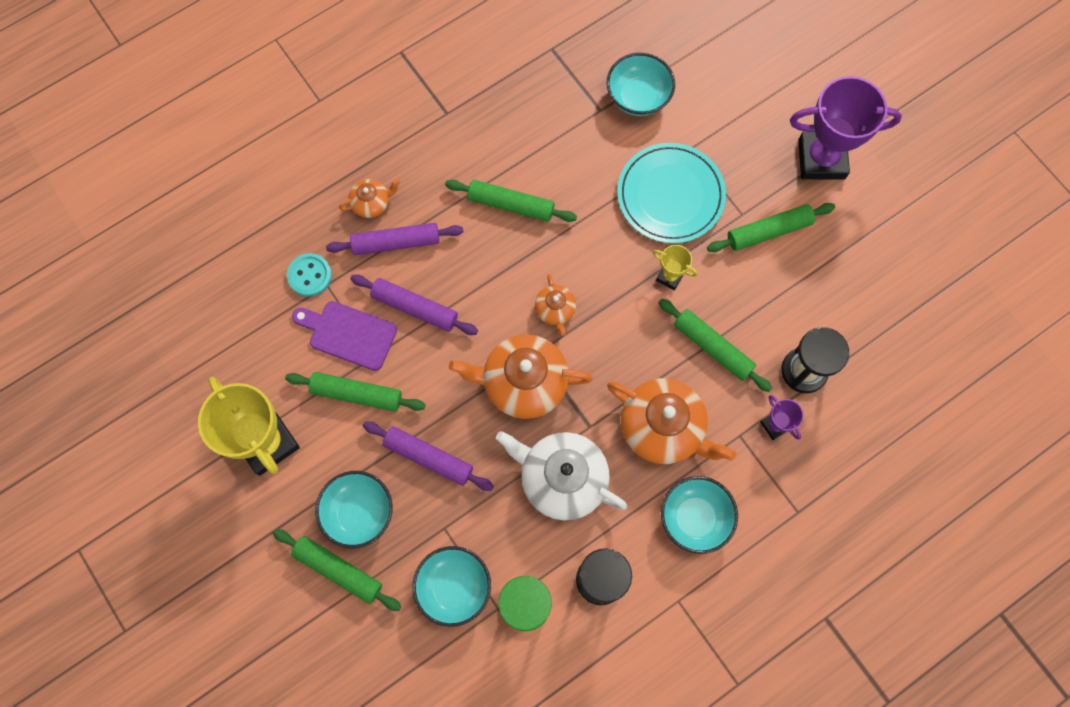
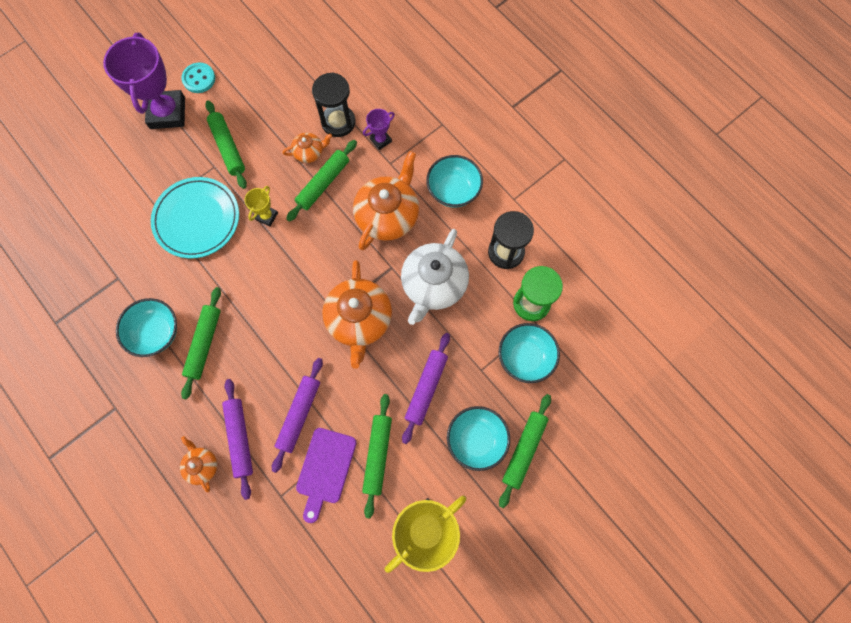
camera: 95 degrees left, 0 degrees up
turquoise button [287,253,332,297] -> turquoise button moved to [181,63,215,93]
orange teapot [535,274,576,335] -> orange teapot moved to [283,133,332,163]
turquoise bowl [607,53,675,116] -> turquoise bowl moved to [116,298,177,357]

